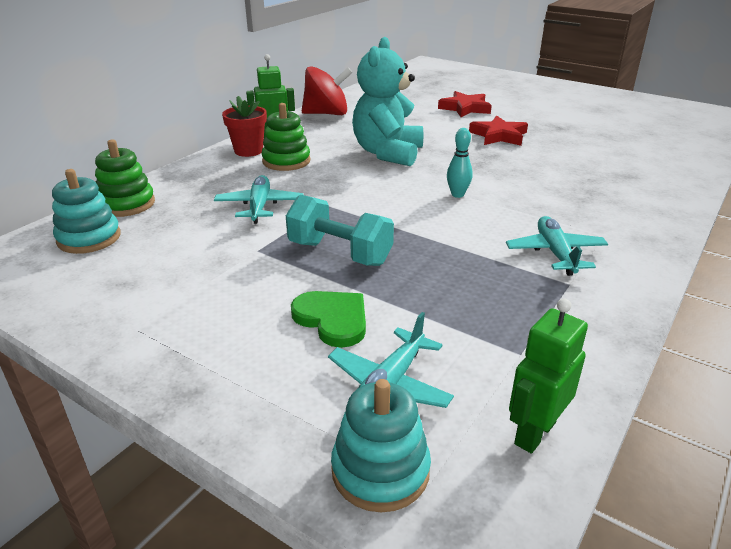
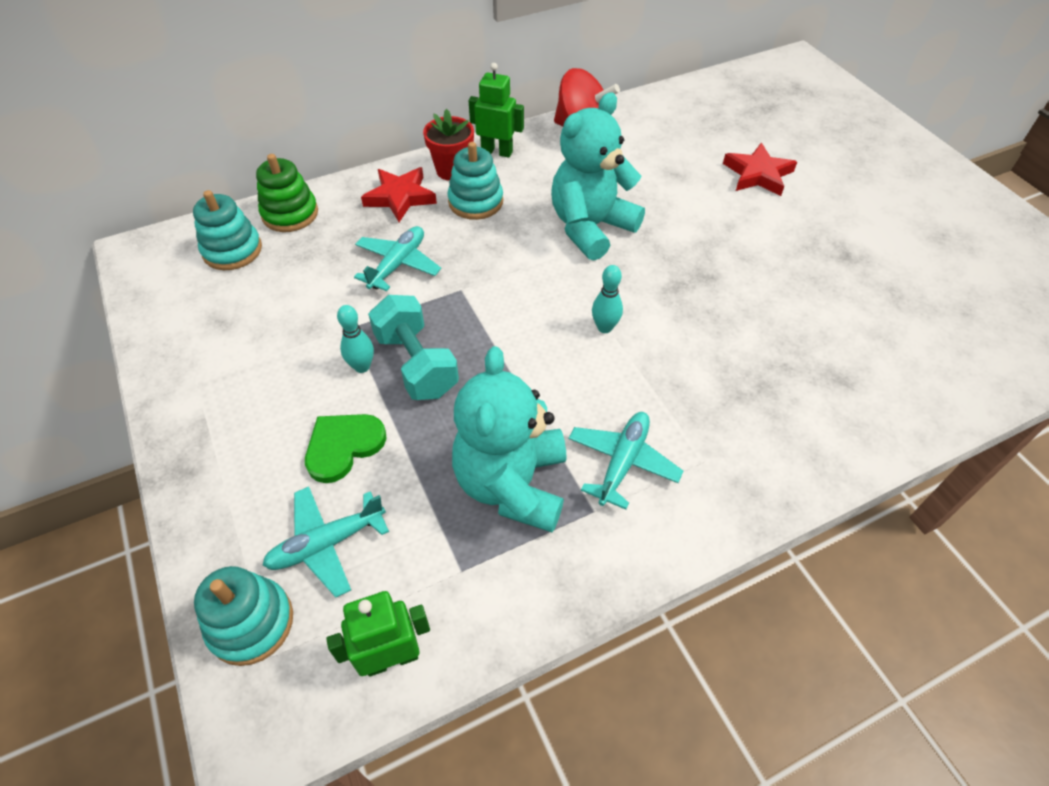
camera: 30 degrees right, 20 degrees up
green stacking toy [262,103,311,171] -> turquoise stacking toy [448,142,503,220]
green heart [291,291,366,348] -> green heart turned 120 degrees counterclockwise [305,414,387,483]
red star [469,116,528,146] -> red star moved to [361,167,437,222]
none -> turquoise bowling pin [337,305,374,373]
none -> turquoise teddy bear [452,346,567,533]

